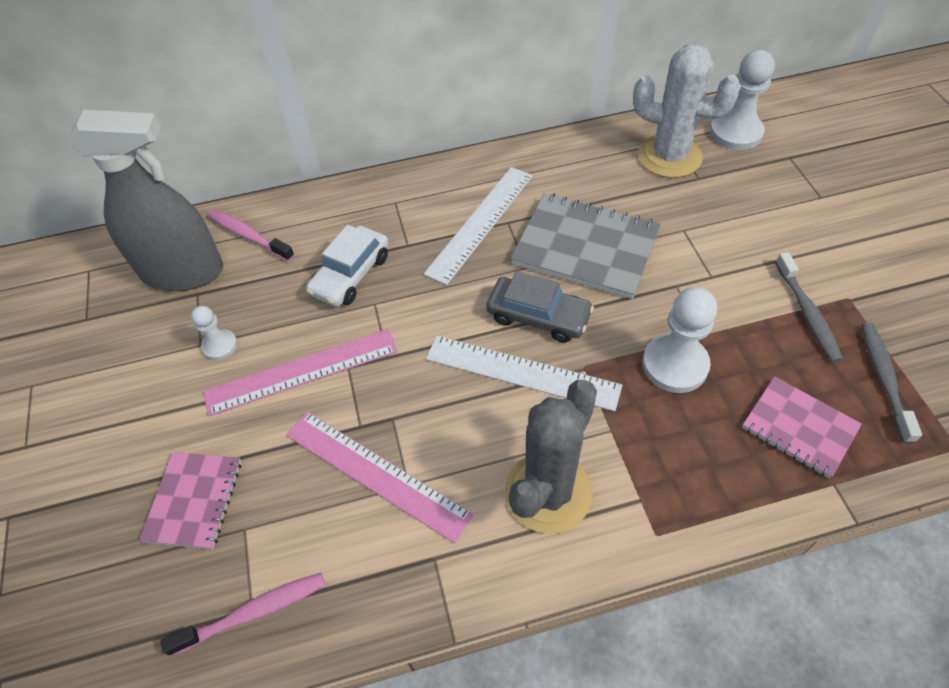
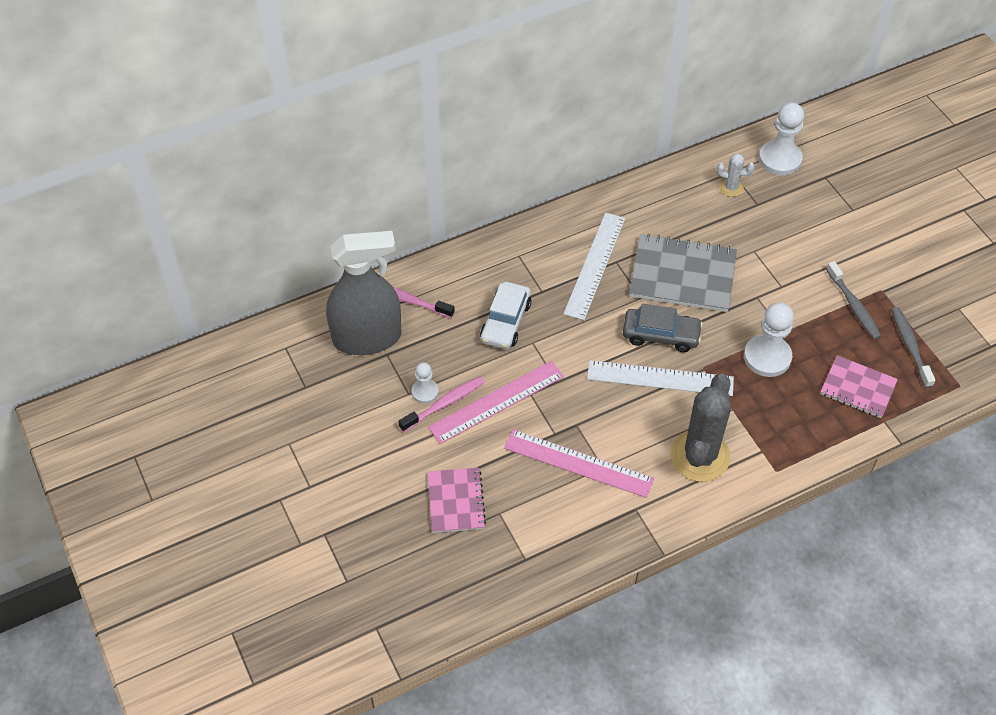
camera: 15 degrees left, 0 degrees up
pink toothbrush [161,573,325,657] -> pink toothbrush moved to [398,376,485,432]
white cactus [633,44,741,178] -> white cactus [717,153,755,197], size x0.47

